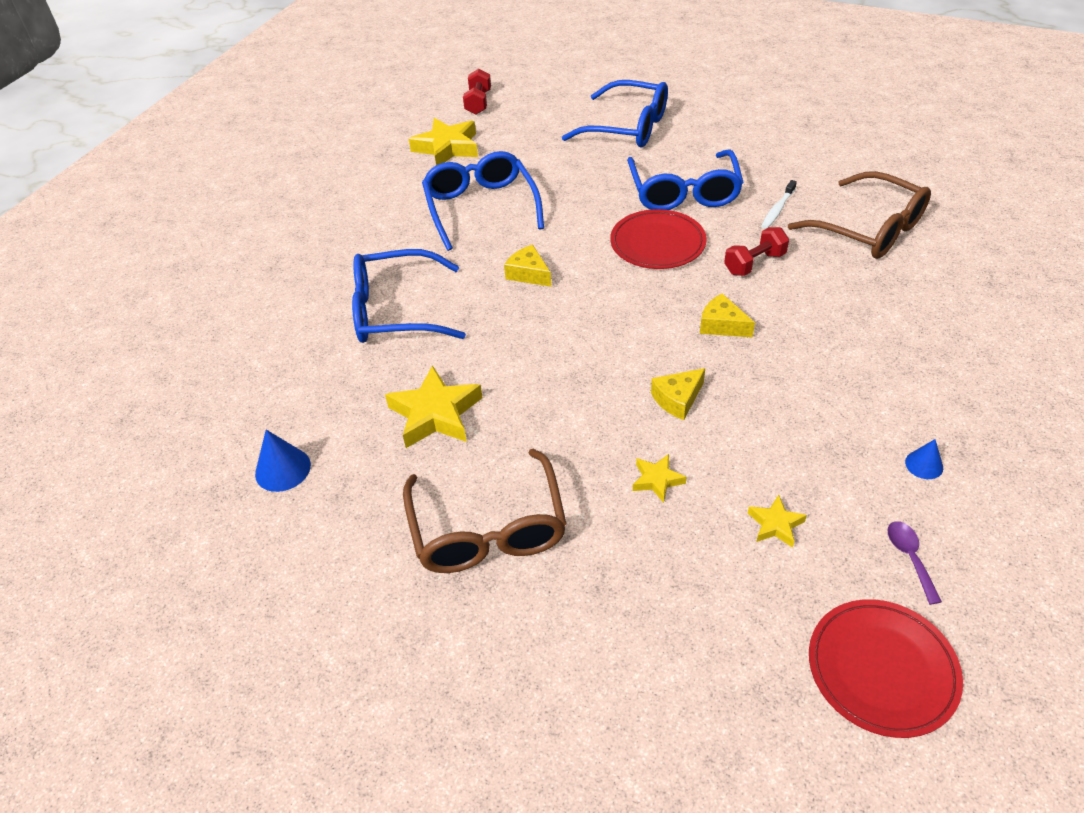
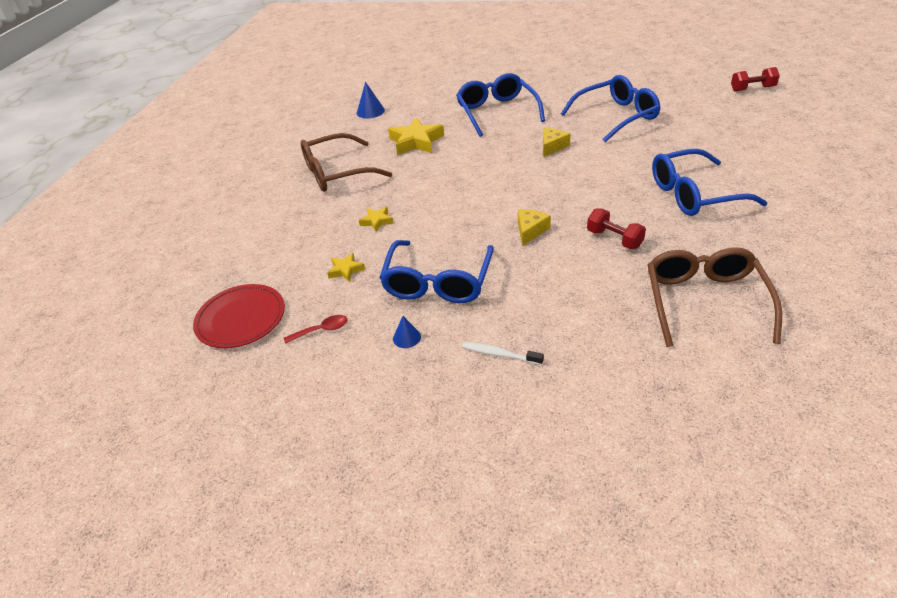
camera: 80 degrees right, 5 degrees down
yellow star [409,118,478,165] -> none
blue glasses [562,80,668,148] -> blue glasses moved to [379,240,494,303]
red plate [610,209,707,269] -> none
yellow cheese [651,368,705,420] -> none
white toothbrush [761,180,797,229] -> white toothbrush moved to [462,342,544,365]
brown glasses [788,171,931,259] -> brown glasses turned 150 degrees clockwise [648,247,782,347]
purple spoon [888,521,942,605] -> red spoon [284,315,348,344]

